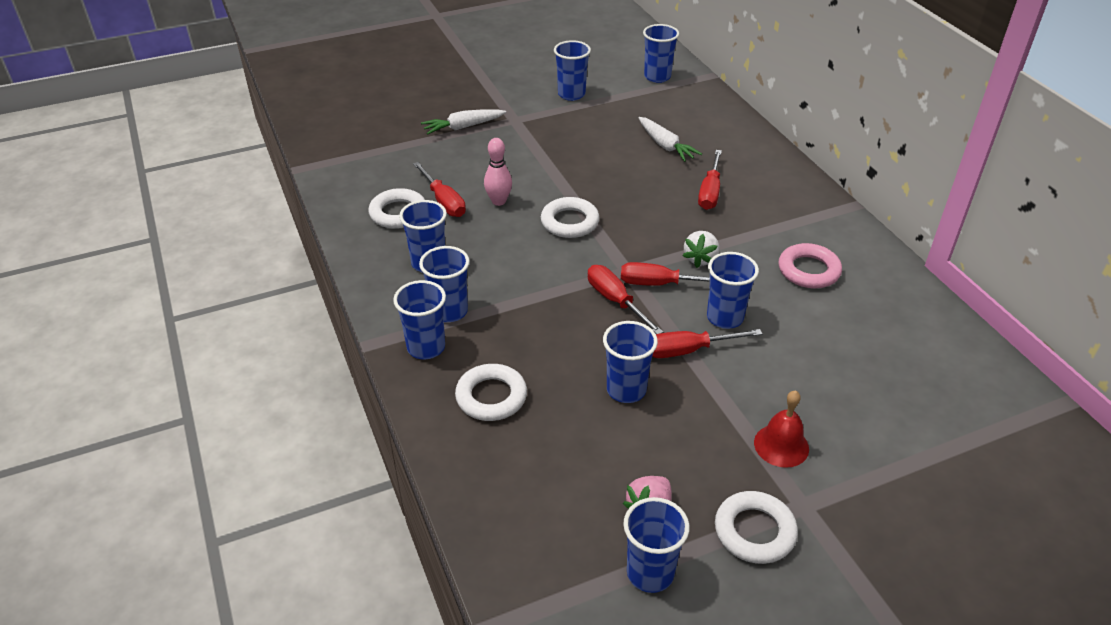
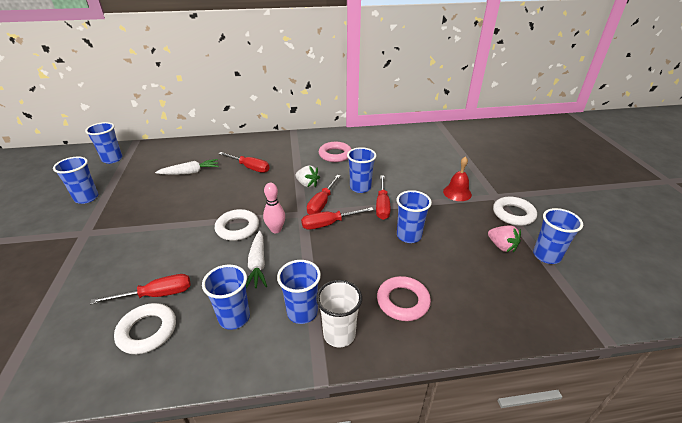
camera: 75 degrees left, 5 degrees down
blue cup [393,280,446,359] -> white cup [316,280,362,348]
white carrot [421,109,506,135] -> white carrot moved to [246,231,267,288]
white ring [455,364,527,421] -> pink ring [377,276,431,321]
pink bowling pin [484,138,512,206] -> pink bowling pin moved to [263,183,285,233]

